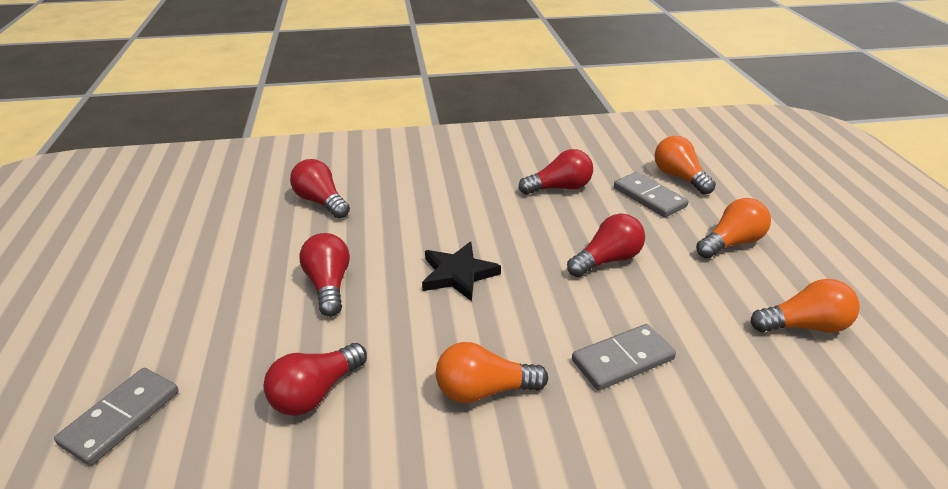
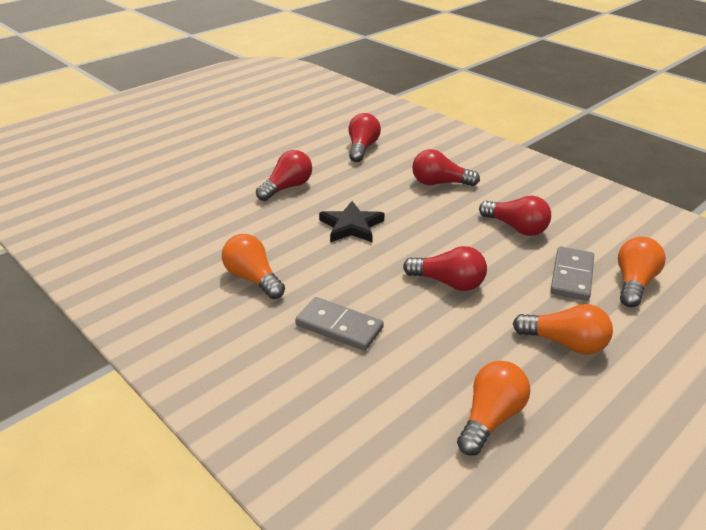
camera: 55 degrees right, 0 degrees up
grey domino [54,368,179,466] -> none
red light bulb [263,343,367,416] -> red light bulb moved to [412,149,480,186]
orange light bulb [751,279,860,333] -> orange light bulb turned 105 degrees counterclockwise [457,361,530,456]

